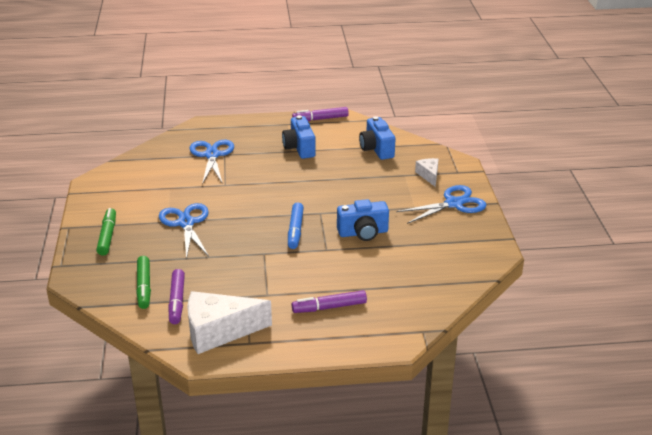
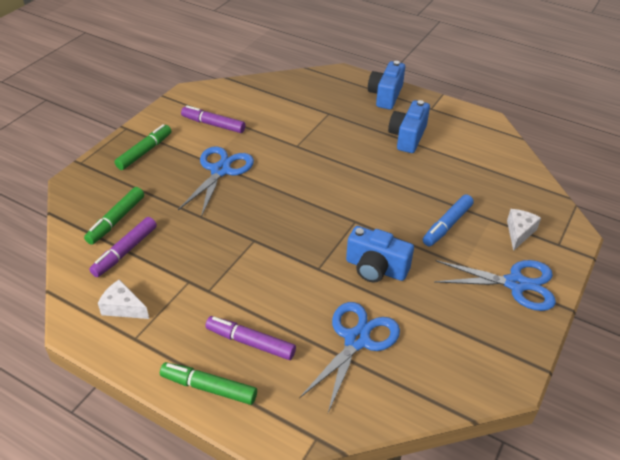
camera: 35 degrees right, 10 degrees up
white cheese [187,291,272,354] -> white cheese [98,279,149,319], size x0.50
blue scissors [190,140,234,184] -> blue scissors moved to [299,302,400,413]
blue marker [288,202,304,249] -> blue marker moved to [423,195,474,246]
purple marker [292,107,349,121] -> purple marker moved to [181,105,246,133]
blue camera [359,116,396,160] -> blue camera moved to [368,61,405,110]
none -> green marker [160,362,257,405]

